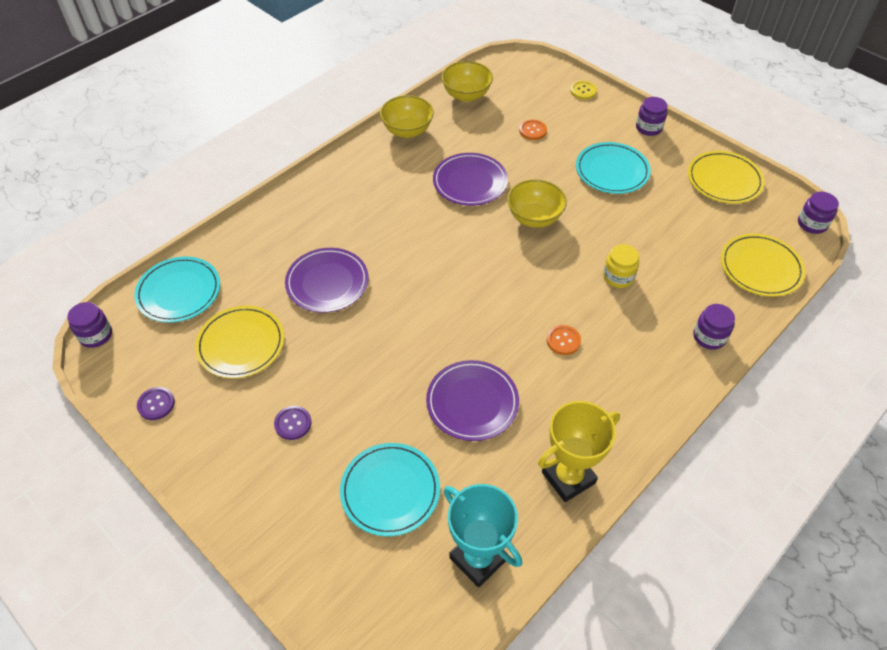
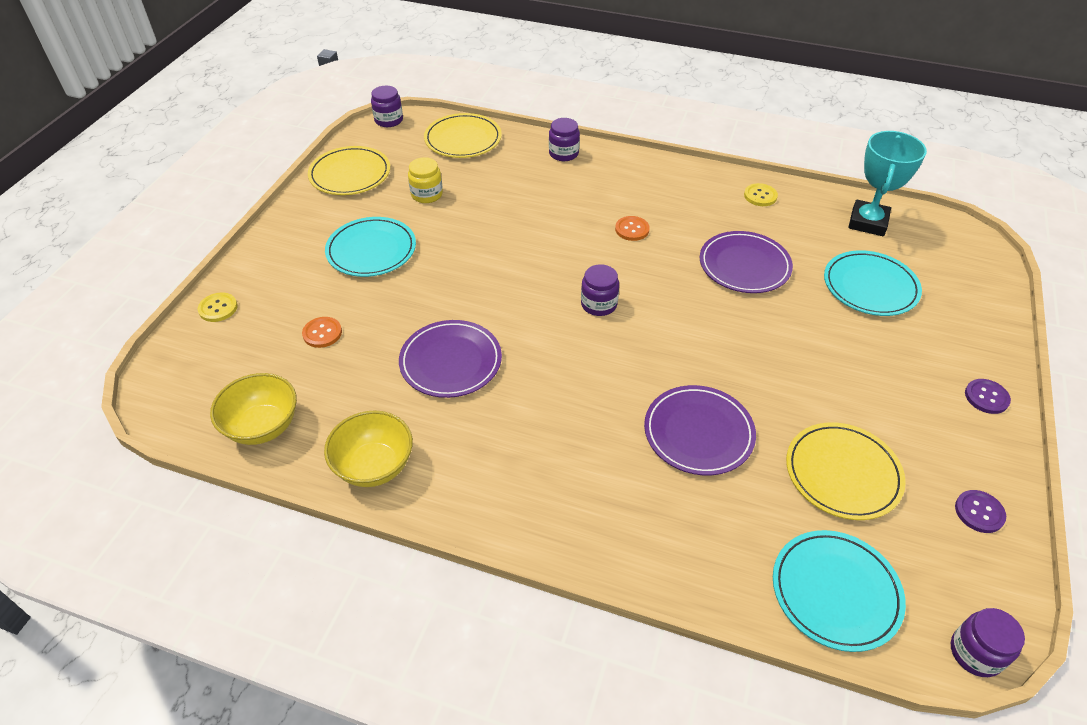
camera: 115 degrees left, 5 degrees down
purple button [274,406,312,440] -> purple button moved to [965,379,1011,414]
yellow bowl [507,179,567,228] -> none
yellow trophy [538,401,620,502] -> yellow button [744,183,778,206]
yellow jar [603,244,639,288] -> yellow jar moved to [408,157,443,203]
purple jar [636,97,667,136] -> purple jar moved to [581,264,619,316]

